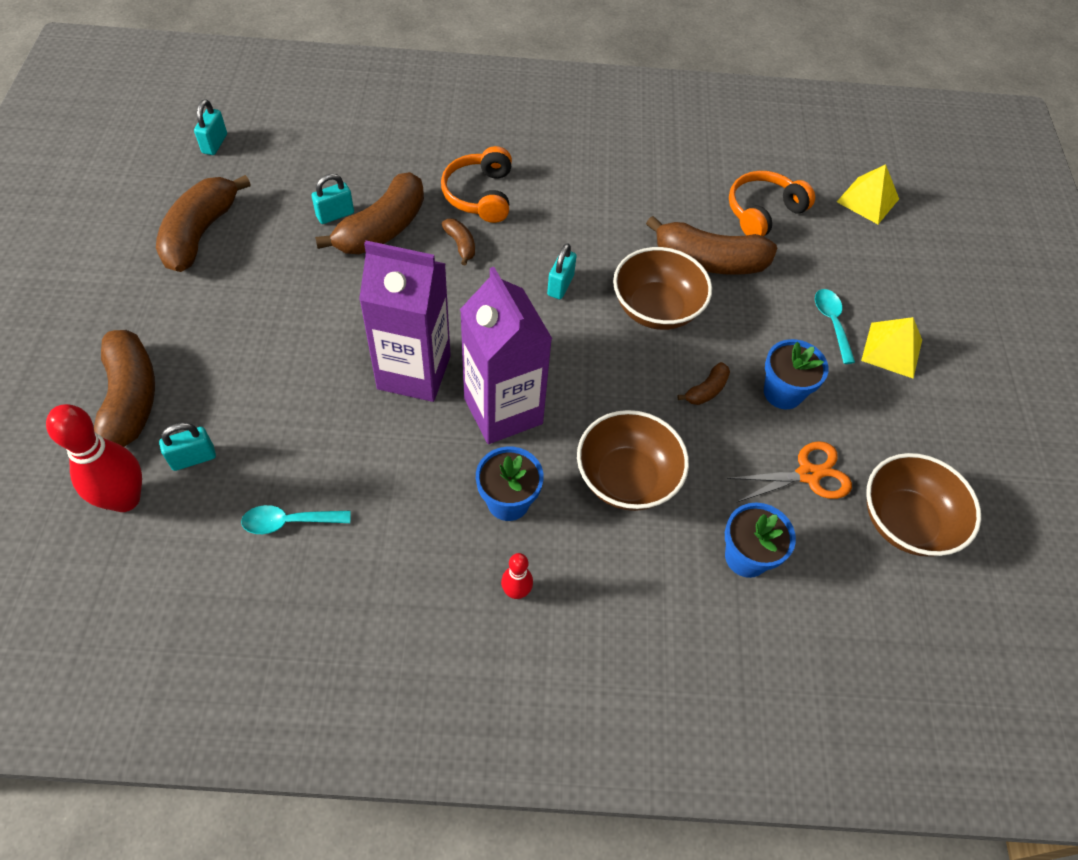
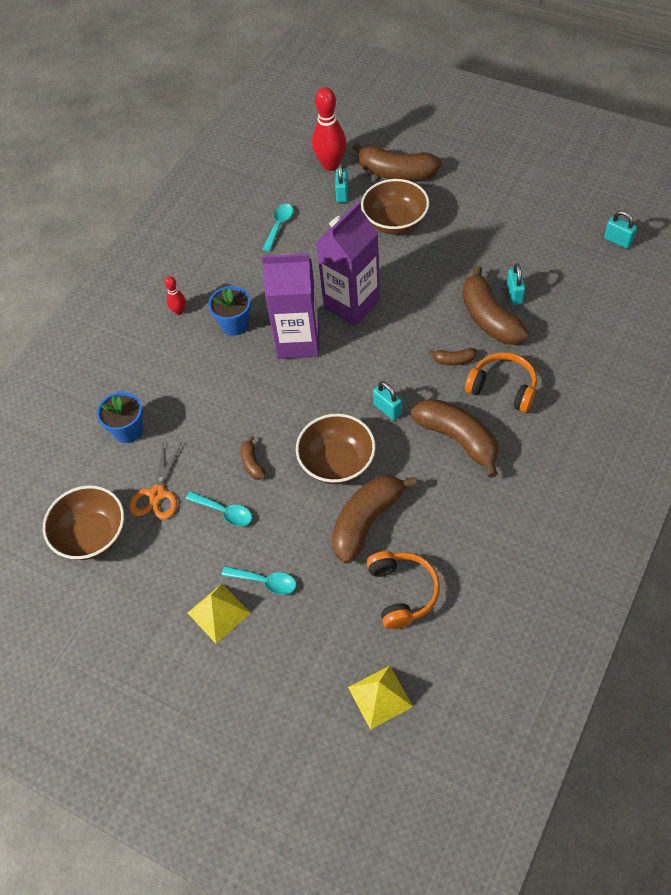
camera: 125 degrees right, 0 degrees up
brown banana [156,175,251,272] -> brown banana moved to [411,399,498,478]
brown bowl [577,410,689,511] -> brown bowl moved to [361,179,429,234]
blue flower pot [764,339,829,409] -> turquoise spoon [186,491,252,526]

